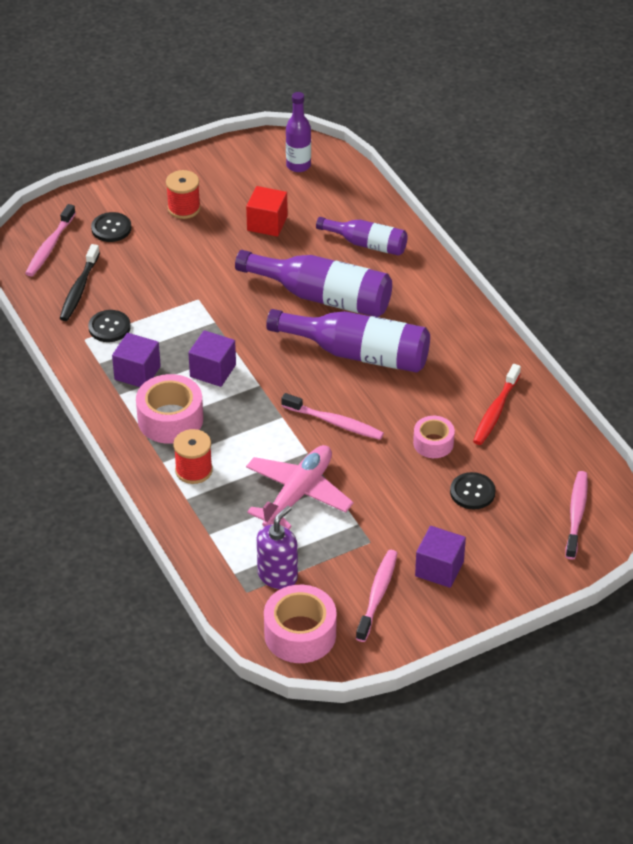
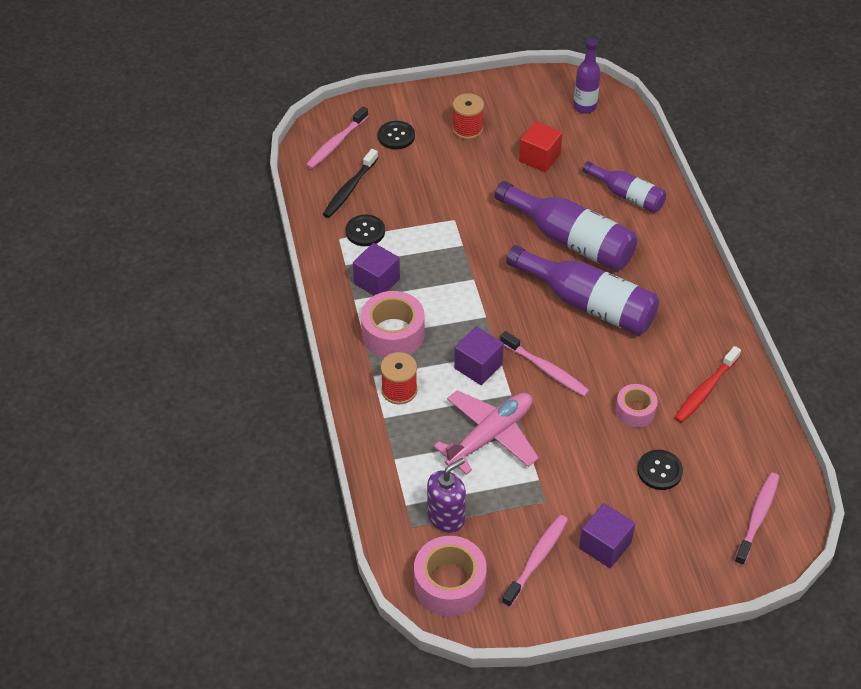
camera: 15 degrees right, 5 degrees up
purple cube [188,330,236,387] -> purple cube moved to [454,326,504,385]

